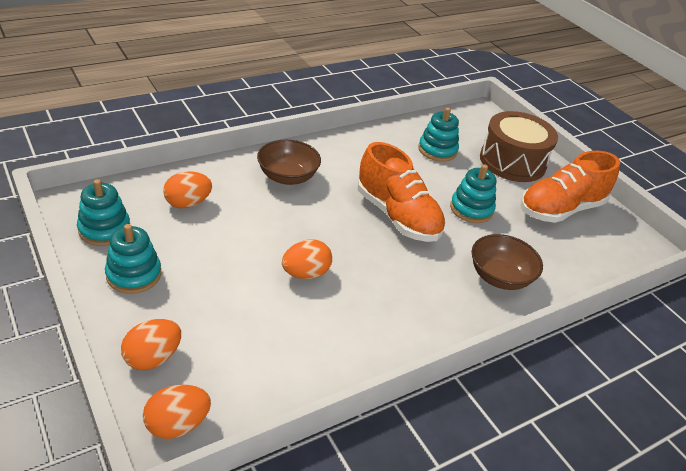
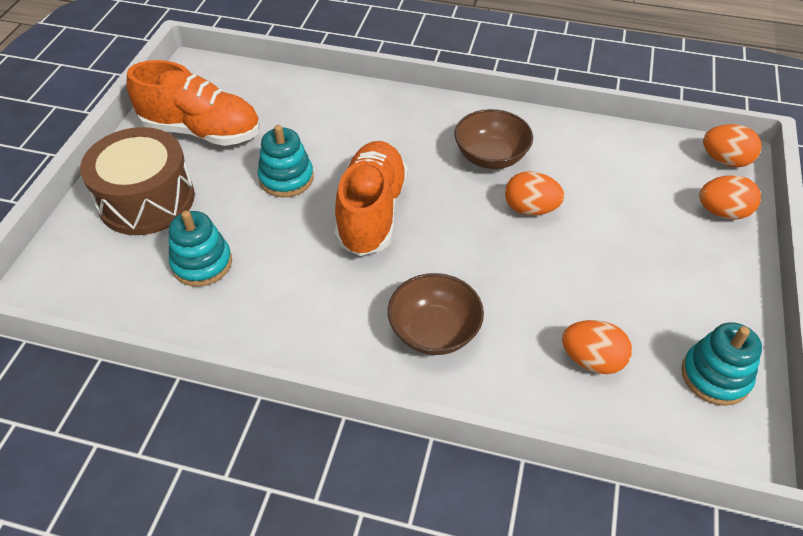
camera: 130 degrees left, 10 degrees up
turquoise stacking toy [105,224,161,294] -> none
brown bowl [471,234,543,290] -> brown bowl moved to [455,109,533,169]

